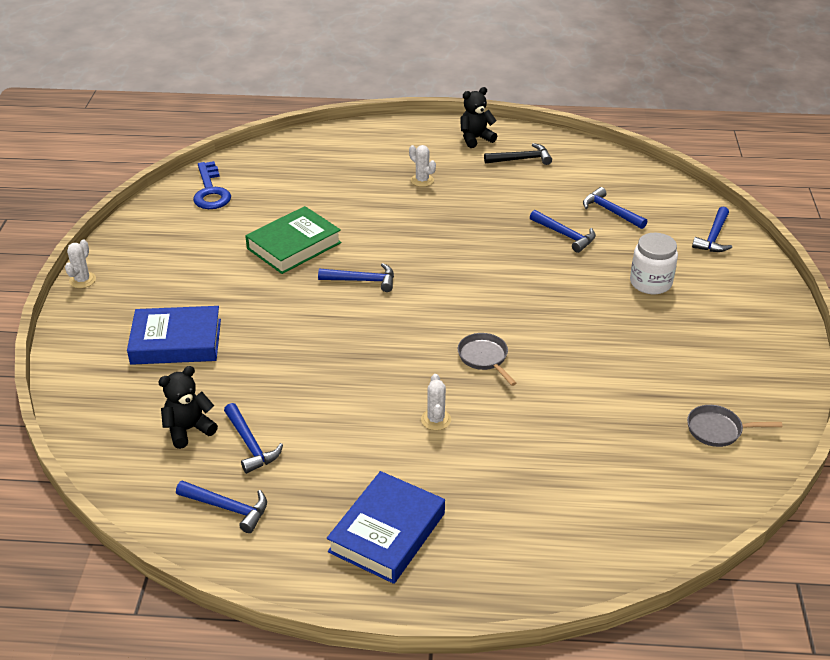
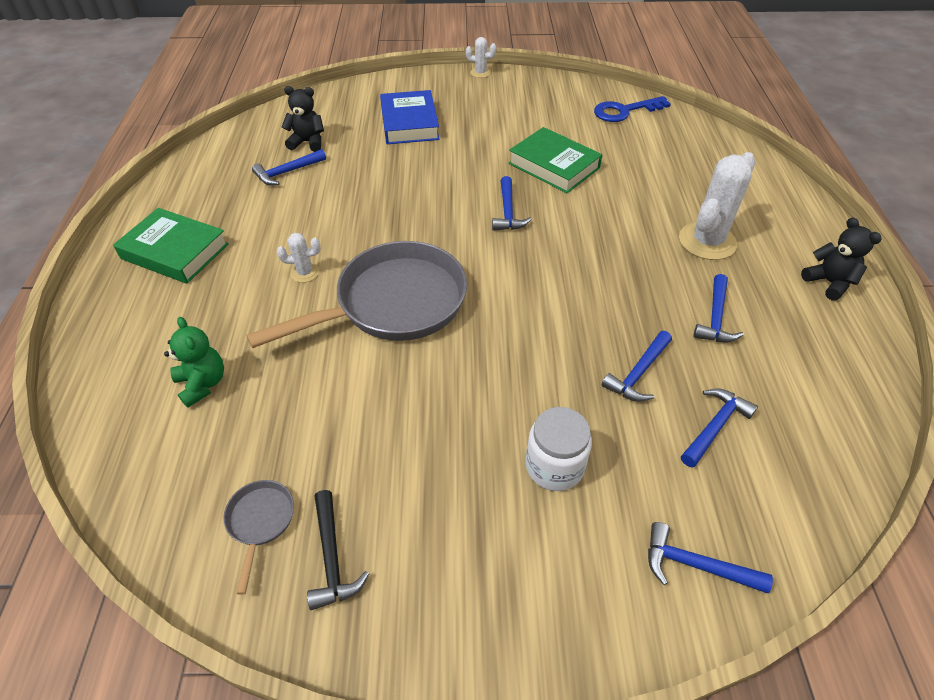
camera: 85 degrees right, 10 degrees up
black teddy bear [158,366,218,449] -> black teddy bear turned 45 degrees counterclockwise [282,86,324,152]
blue hammer [176,480,267,533] -> blue hammer moved to [693,274,744,342]
blue book [327,471,445,584] -> green book [113,208,229,284]
white cactus [409,145,436,187] -> white cactus [679,152,755,260], size x2.06
grey pan [458,333,516,386] -> grey pan [246,241,467,348], size x2.41
black hammer [484,143,552,165] -> black hammer moved to [307,490,369,610]
none -> green teddy bear [164,317,224,408]

